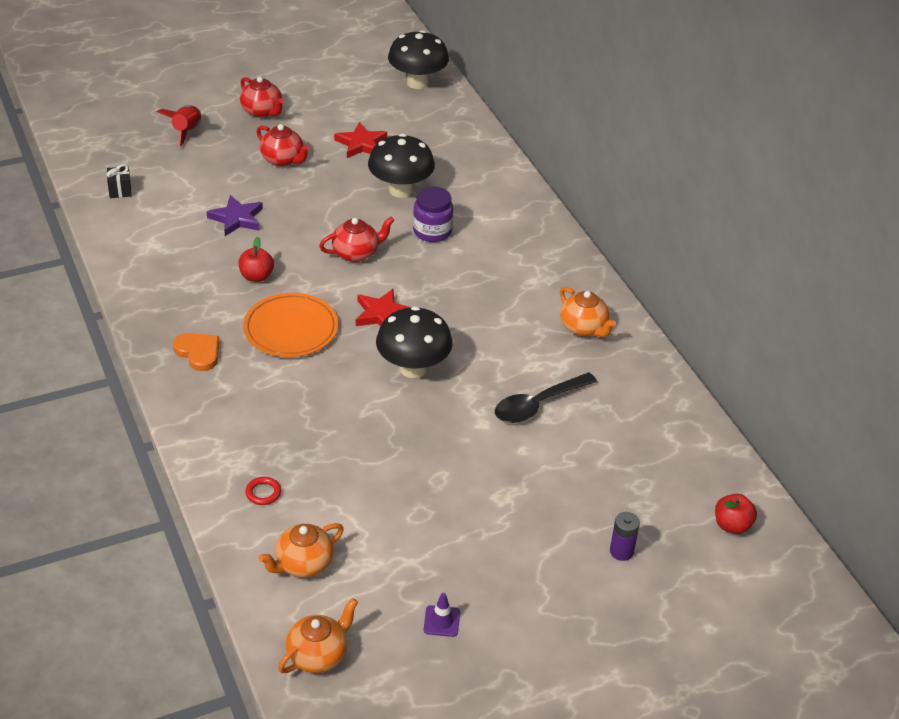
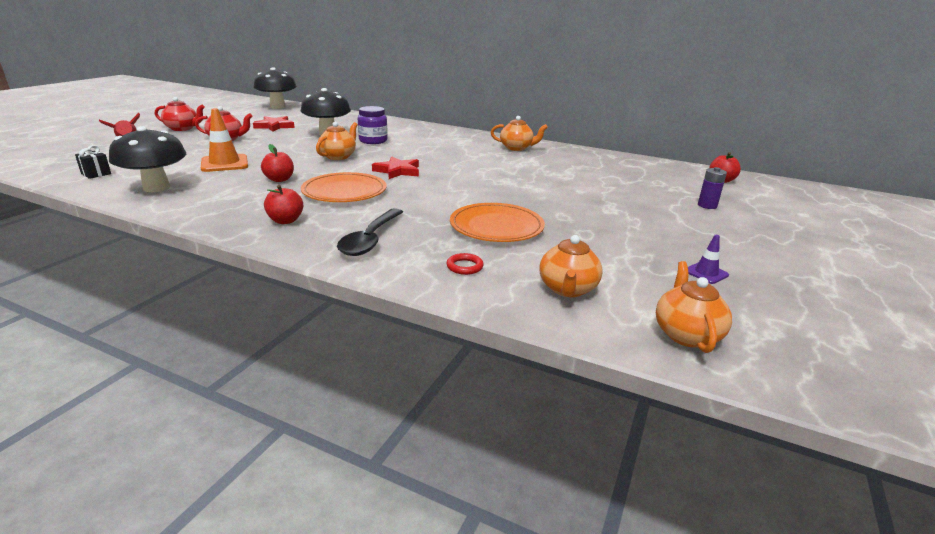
camera: 40 degrees left, 15 degrees down
orange heart [173,333,219,371] -> red apple [264,185,303,224]
purple star [207,195,263,236] -> orange traffic cone [201,108,248,172]
red teapot [319,217,395,262] -> orange teapot [316,122,357,160]
black mushroom [376,306,452,378] -> black mushroom moved to [109,126,186,192]
black spoon [495,372,597,423] -> black spoon moved to [337,208,403,256]
none -> orange plate [450,203,545,242]

